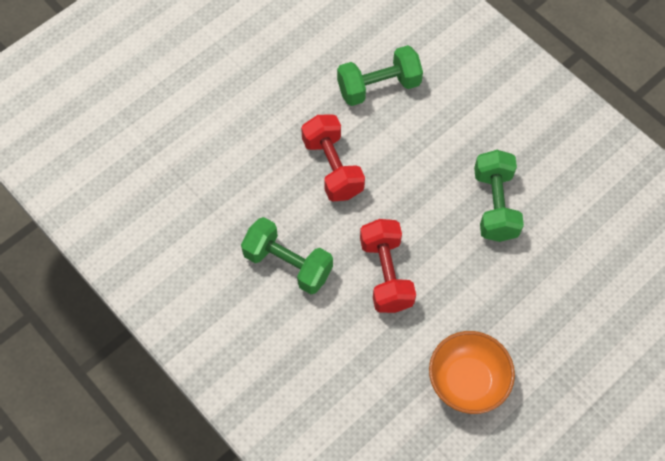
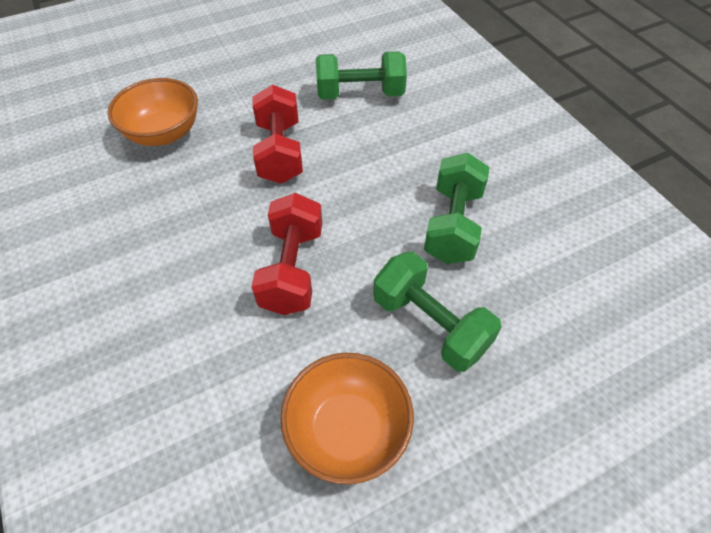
camera: 15 degrees right, 10 degrees down
green dumbbell [241,217,333,294] -> green dumbbell moved to [373,251,502,372]
none -> orange bowl [107,78,198,146]

